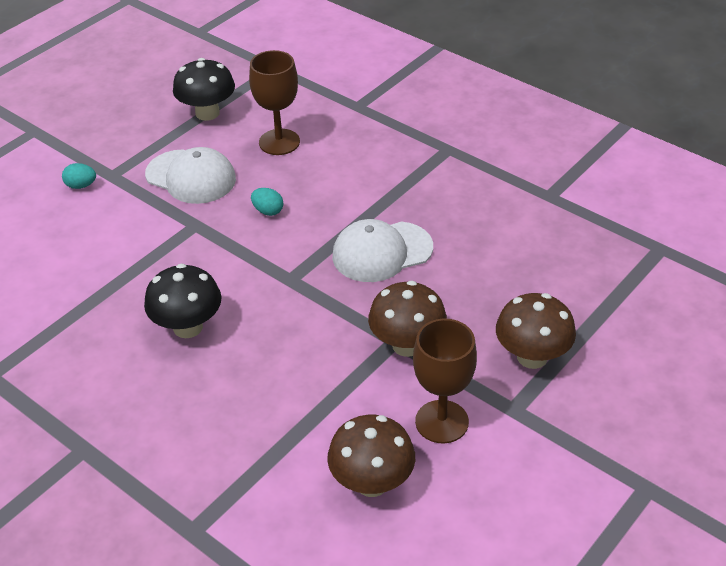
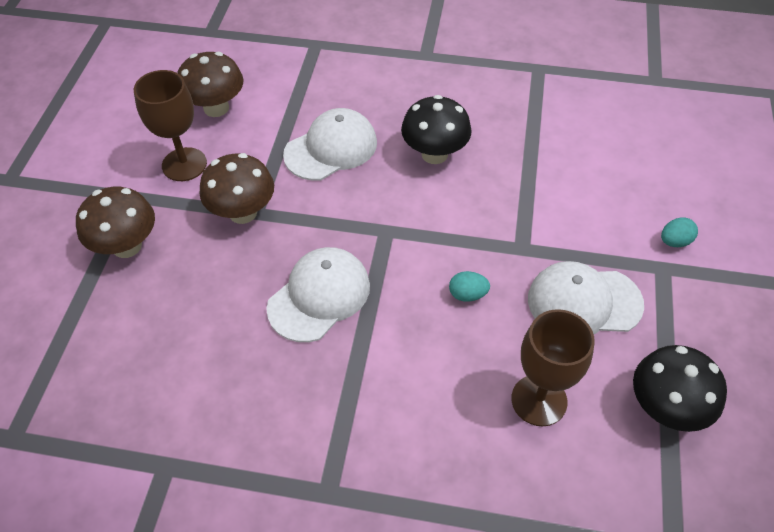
camera: 150 degrees right, 10 degrees up
none -> white cap [283,108,377,181]

